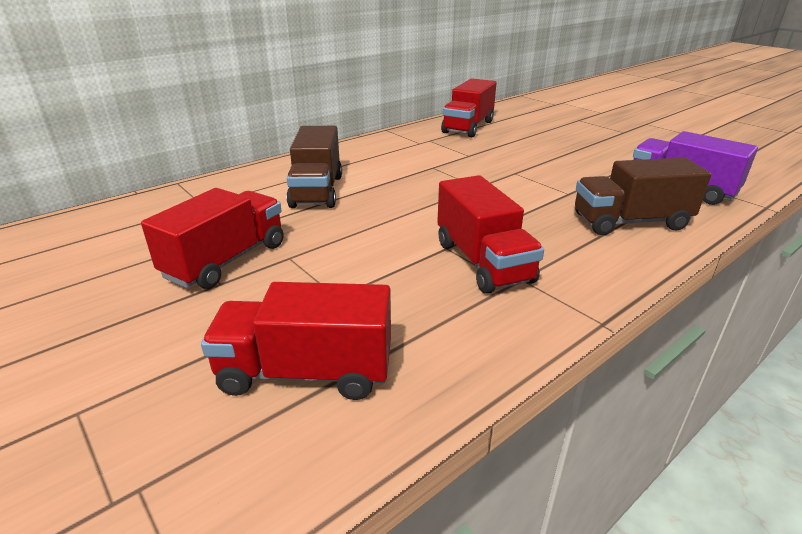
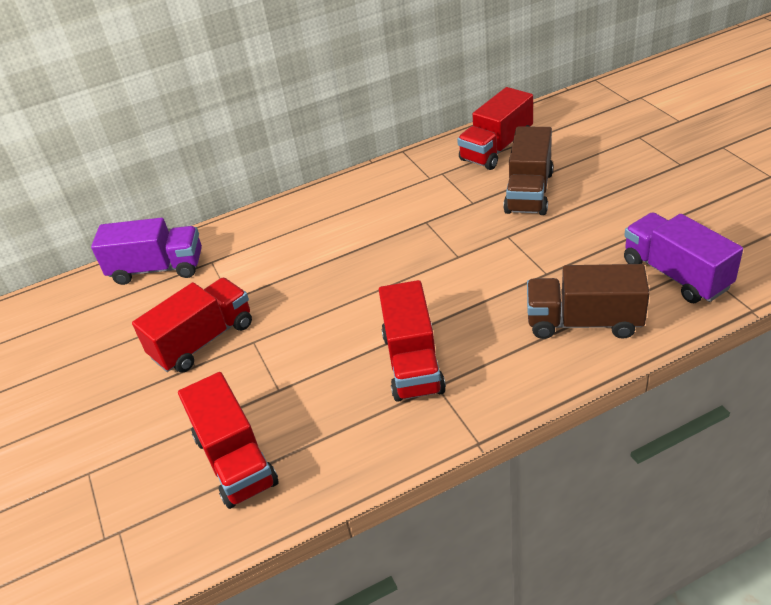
camera: 20 degrees right, 10 degrees up
red truck [201,282,391,400] -> red truck turned 135 degrees counterclockwise [178,372,279,509]
brown truck [286,126,342,208] -> brown truck moved to [503,126,553,215]
none -> purple truck [91,218,202,285]

